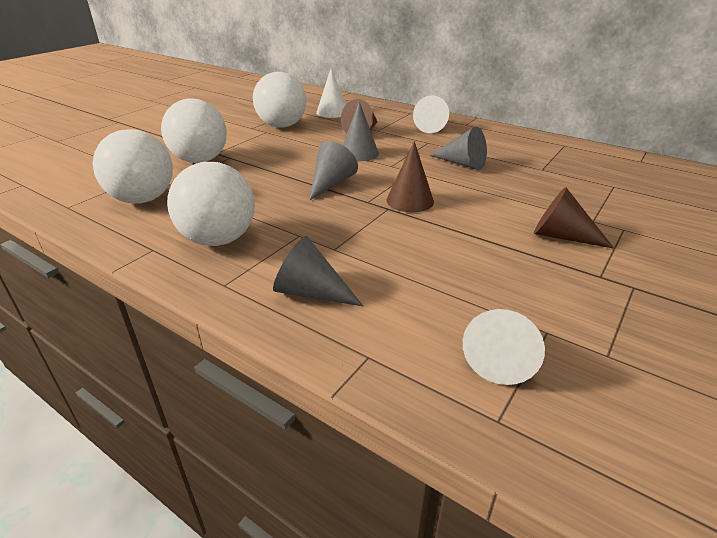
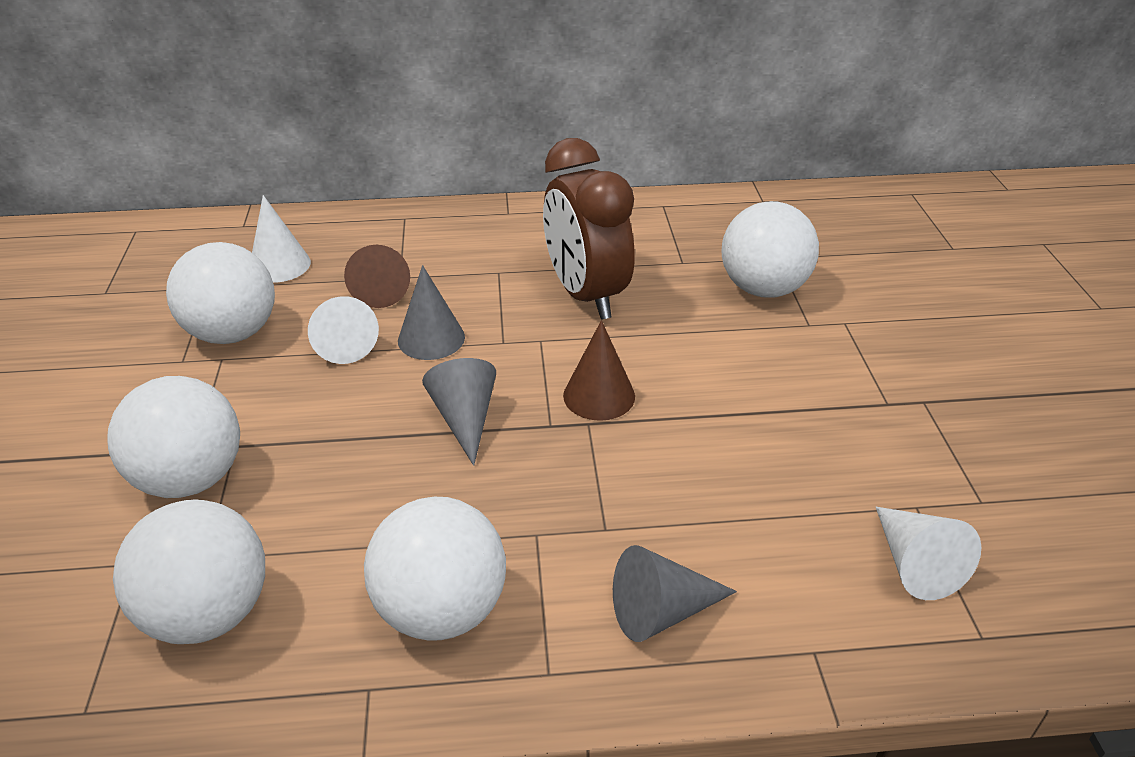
camera: 40 degrees left, 5 degrees up
white cone [413,95,449,133] -> white cone moved to [308,296,379,364]
grey cone [429,126,487,170] -> brown clock [543,138,635,320]
brown cone [534,187,614,249] -> none
none -> white ball [721,201,819,298]

